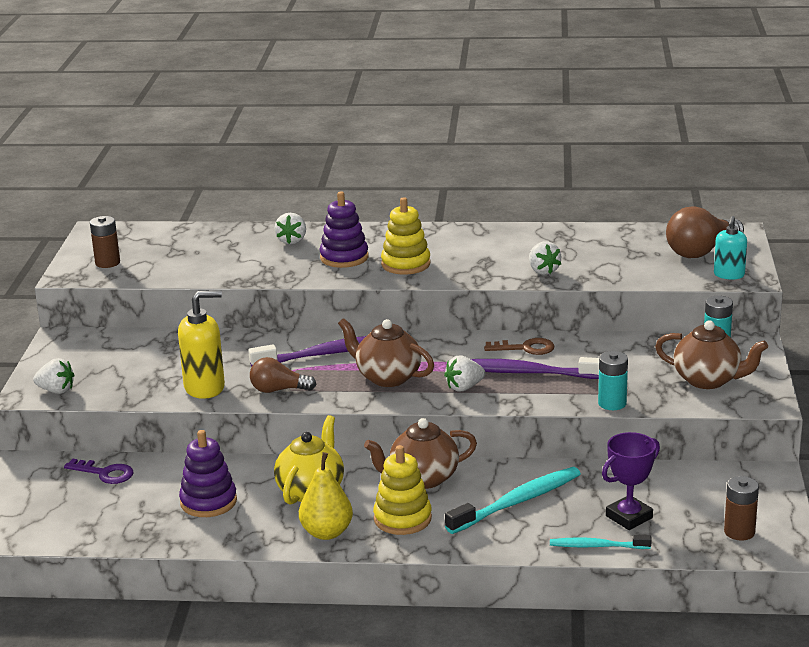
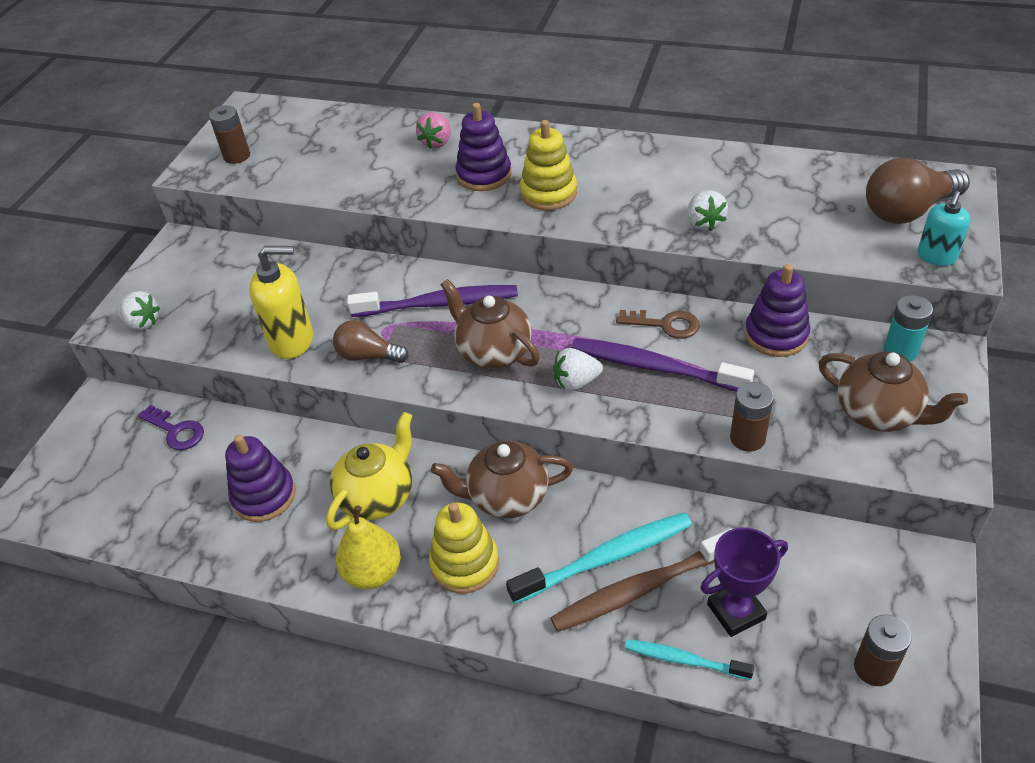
camera: 15 degrees right, 20 degrees up
white strawberry [274,213,306,244] -> pink strawberry [416,112,451,149]
turquoise battery [598,351,628,410] -> brown battery [730,382,774,452]
none -> brown toothbrush [550,529,732,632]
none -> purple stacking toy [745,264,810,357]

